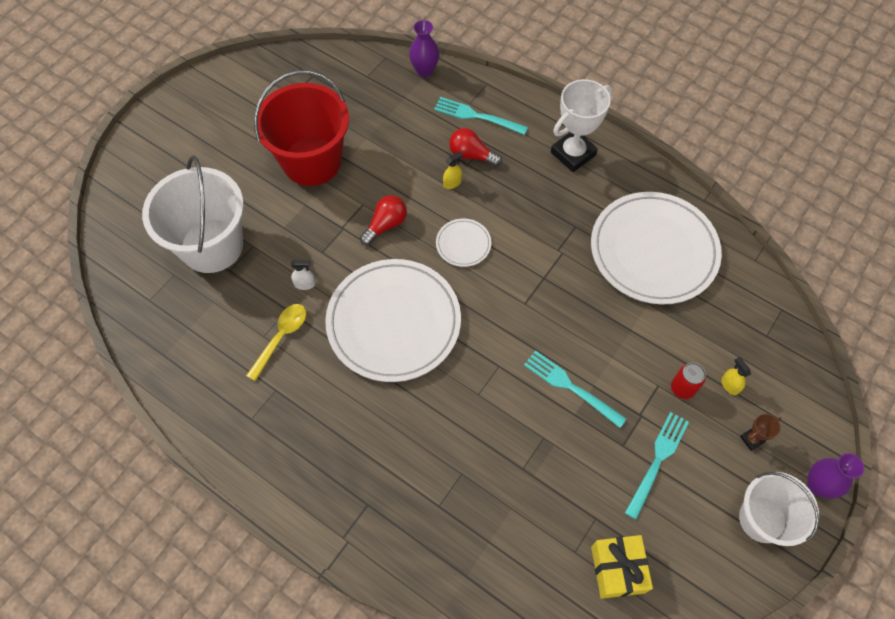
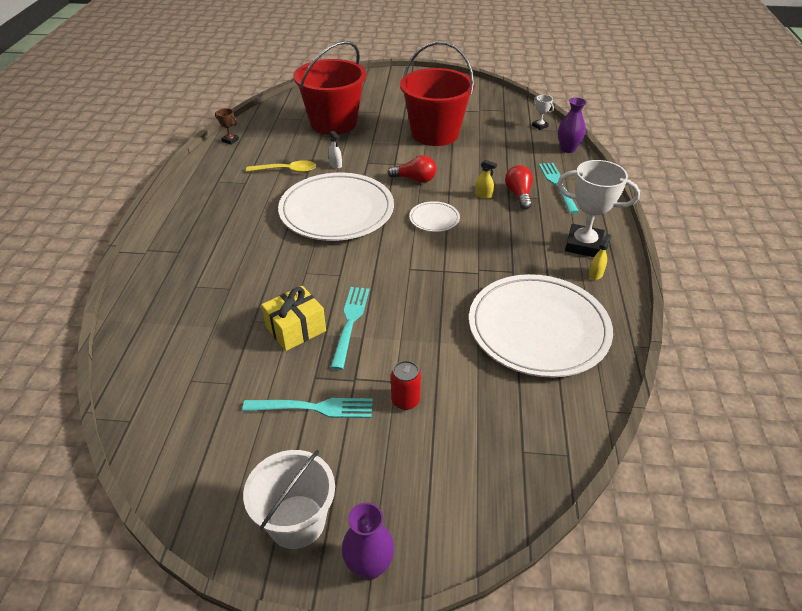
camera: 60 degrees right, 20 degrees down
white bucket [142,156,244,273] -> red bucket [293,41,366,135]
yellow gift [591,535,653,599] -> yellow gift moved to [261,286,326,351]
yellow spray bottle [721,357,751,395] -> yellow spray bottle moved to [589,234,612,280]
brown trophy [740,414,781,451] -> brown trophy moved to [215,108,239,145]
none -> white trophy [532,95,554,130]

